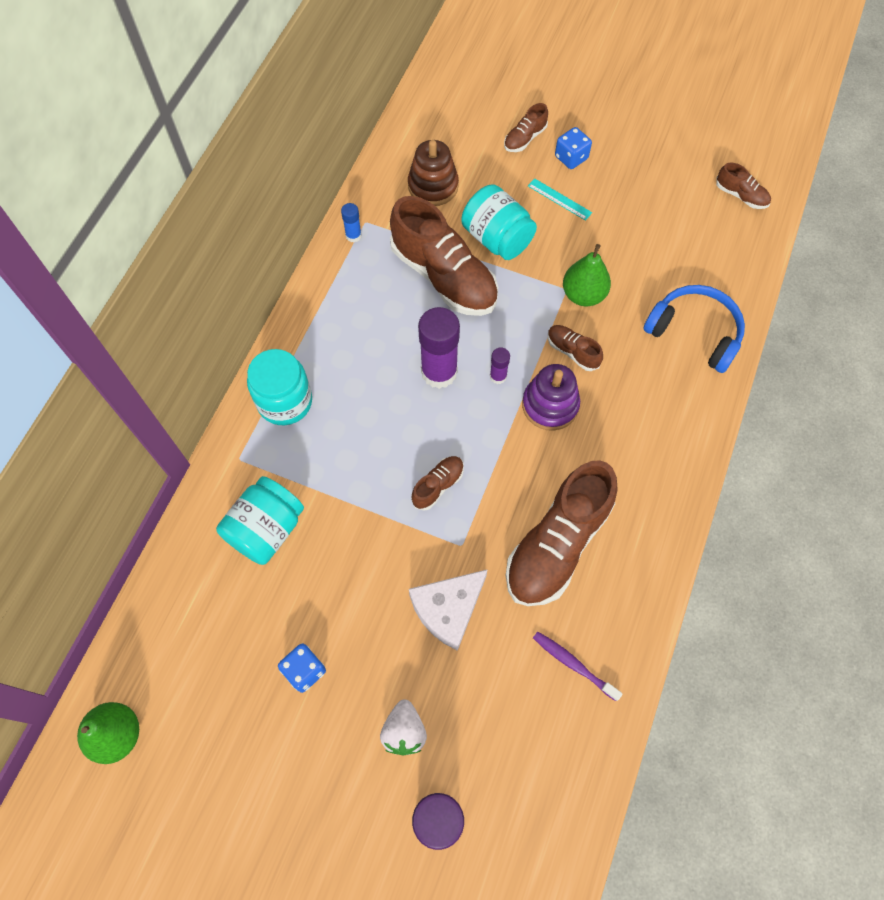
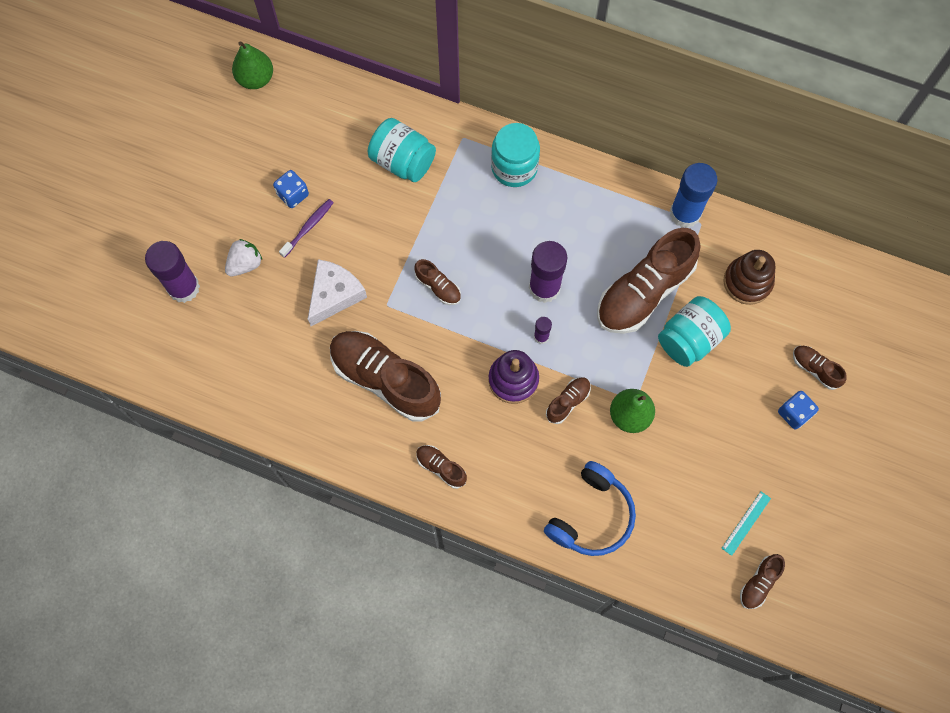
camera: 90 degrees right, 5 degrees up
blue glue stick [341,203,362,242] -> blue glue stick [670,163,717,228], size x2.11
white strawberry [380,699,427,756] -> white strawberry turned 135 degrees clockwise [225,239,262,276]
white cheese [409,569,488,651] -> white cheese turned 75 degrees clockwise [308,259,367,326]
turquoise ruler [528,178,592,221] -> turquoise ruler moved to [722,492,771,556]
purple toothbrush [533,632,622,701] -> purple toothbrush moved to [279,199,334,258]
none -> brown shoe [416,445,467,489]

